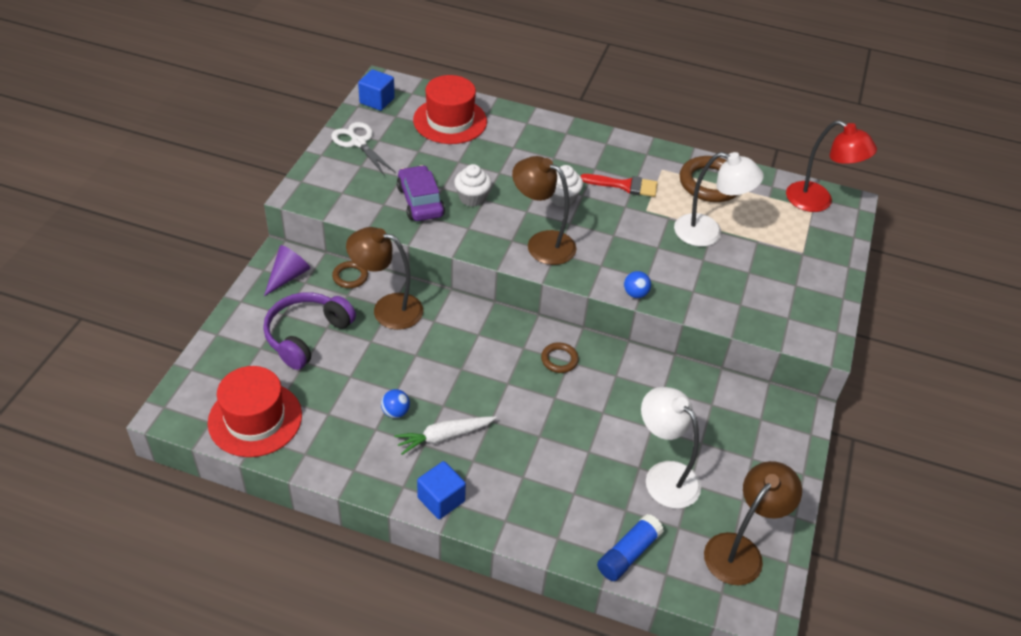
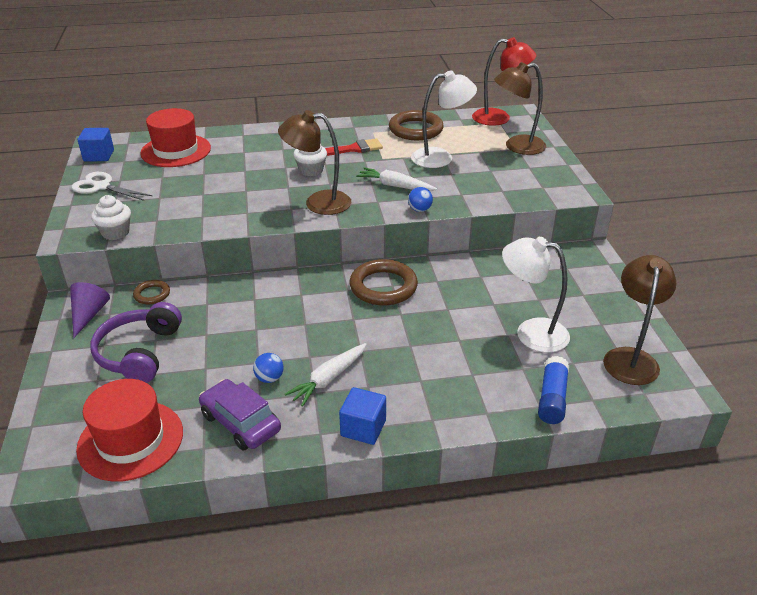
camera: 25 degrees left, 10 degrees down
brown lamp [346,227,423,330] -> brown lamp moved to [494,62,546,155]
purple car [397,165,445,221] -> purple car moved to [199,379,281,451]
white cupcake [454,164,492,207] -> white cupcake moved to [91,195,131,240]
brown ring [541,342,579,373] -> brown ring [350,259,418,305], size x1.92
none -> white carrot [356,167,437,191]

